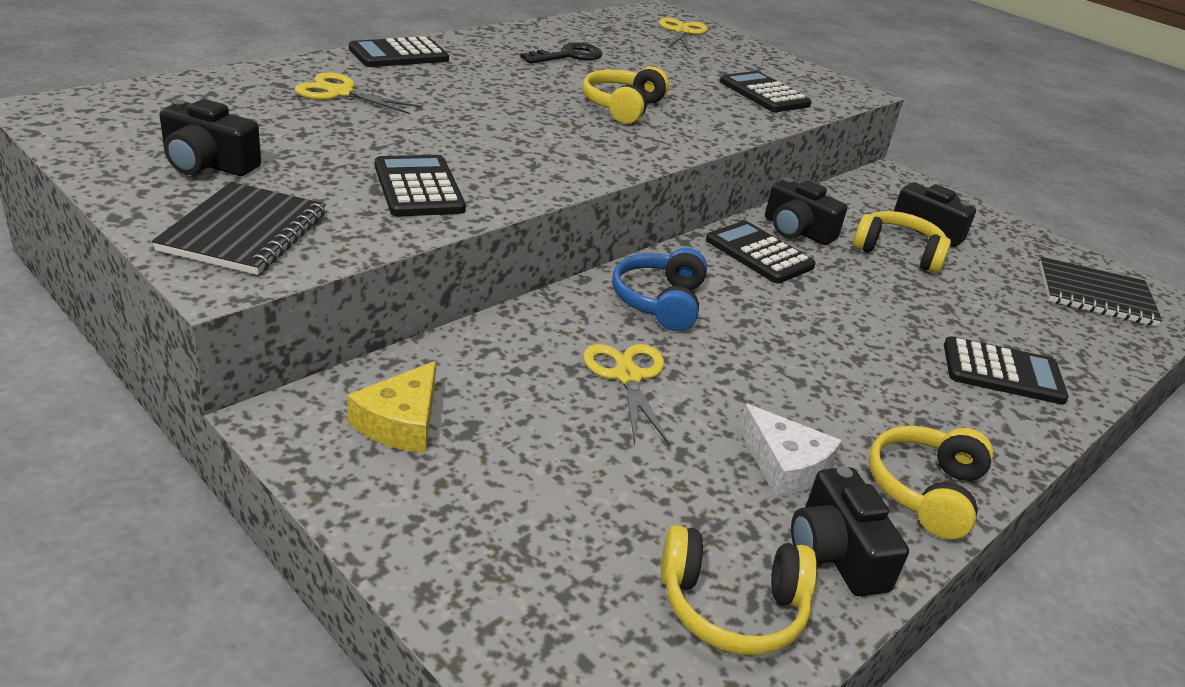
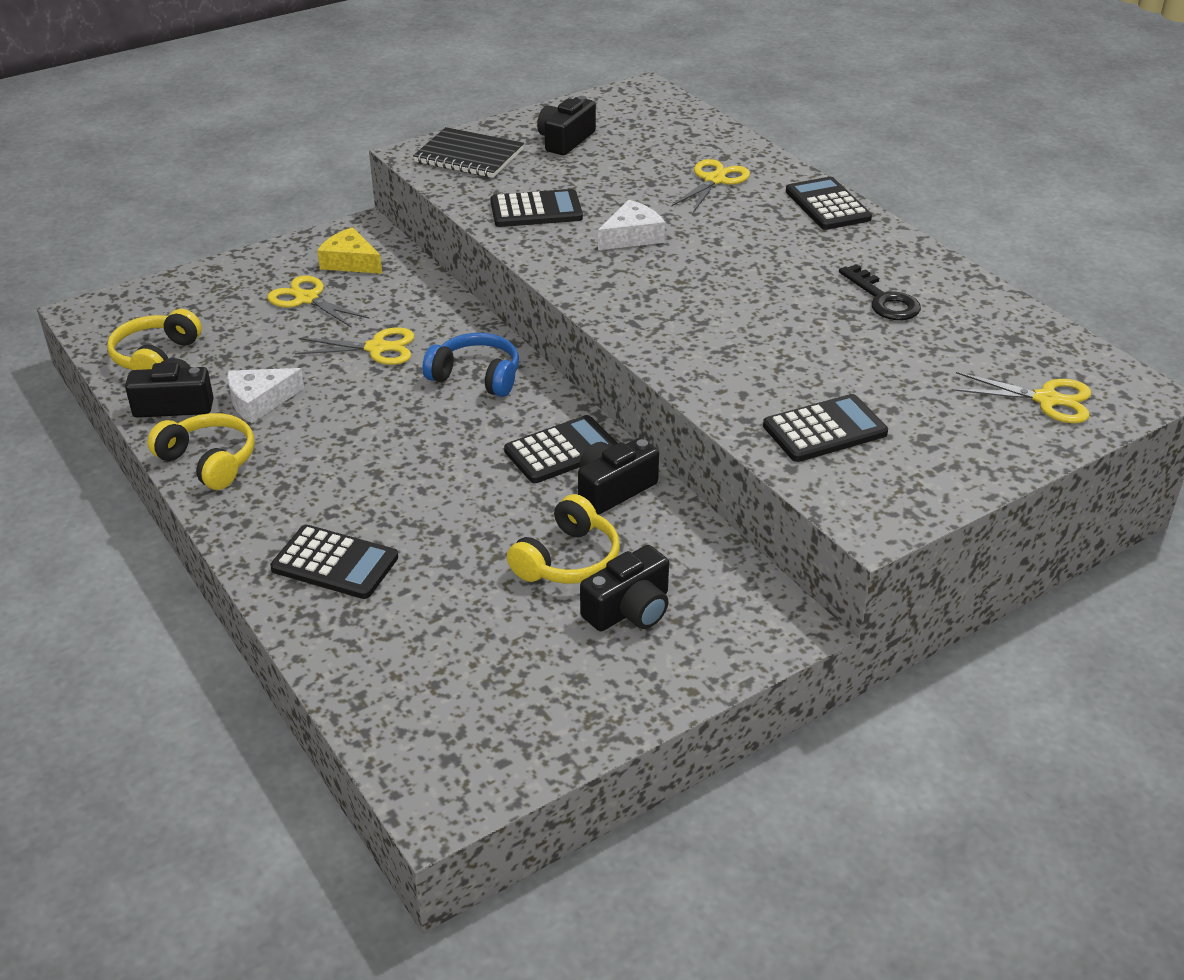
camera: 105 degrees right, 5 degrees up
yellow headphones [583,66,669,124] -> none
black calculator [944,336,1069,404] -> black calculator turned 90 degrees counterclockwise [270,525,398,599]
black notebook [1039,257,1162,326] -> none
none -> yellow scissors [267,275,370,328]
none -> white cheese [598,200,665,250]

